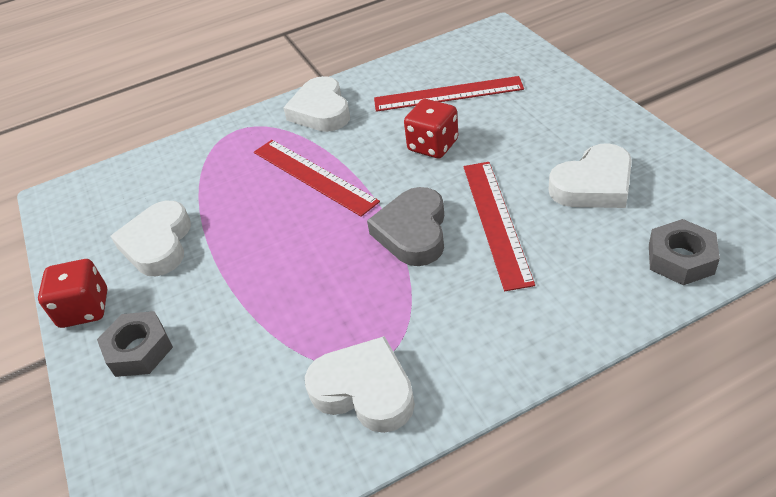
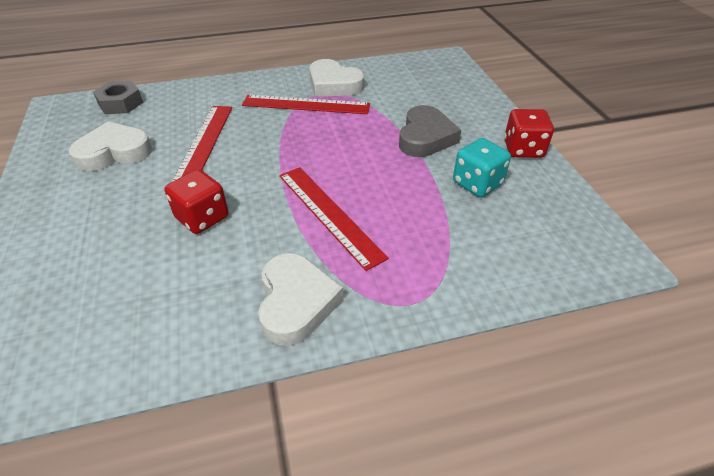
camera: 175 degrees left, 0 degrees up
grey nut [97,311,173,377] -> none
white heart [111,201,191,276] -> turquoise dice [453,138,511,197]
grey heart [367,187,444,266] -> grey heart moved to [399,105,461,157]
red ruler [374,76,524,112] -> red ruler moved to [242,95,370,114]

